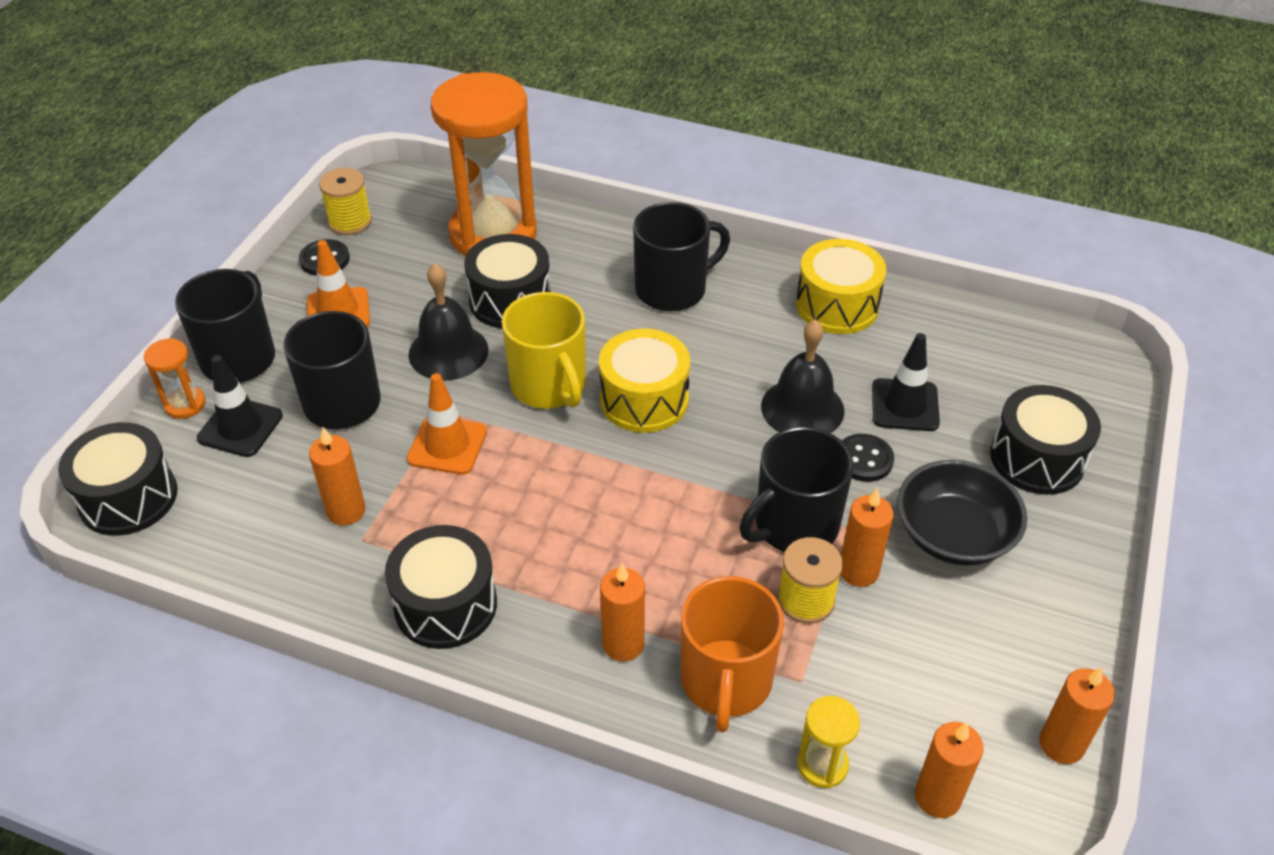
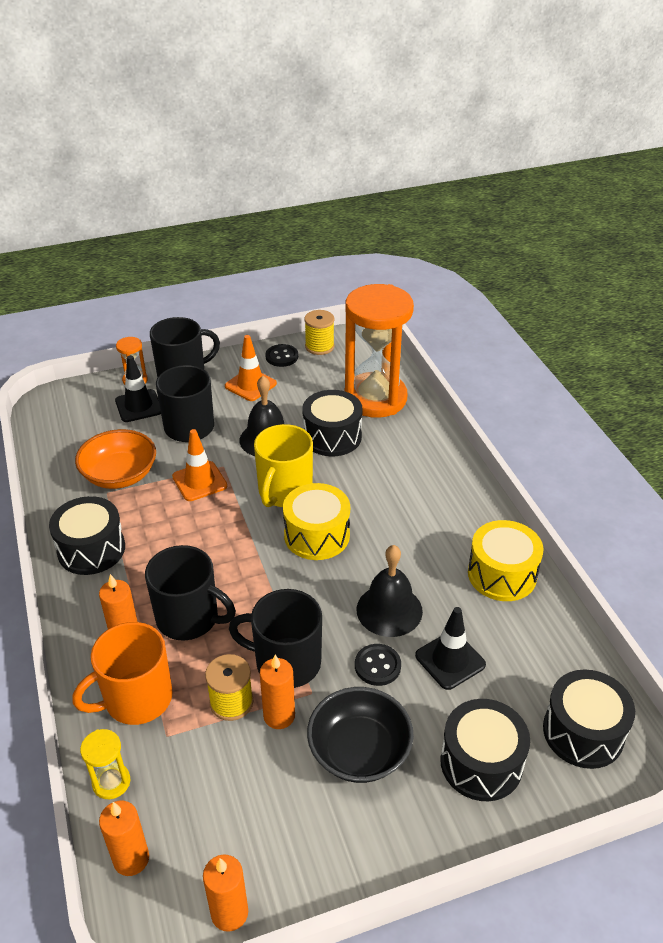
camera: 50 degrees right, 5 degrees down
black drum [58,422,178,536] -> black drum moved to [543,669,635,769]
orange candle [309,427,365,526] -> orange bowl [75,429,156,489]
black mug [633,202,730,311] -> black mug moved to [145,545,236,640]

